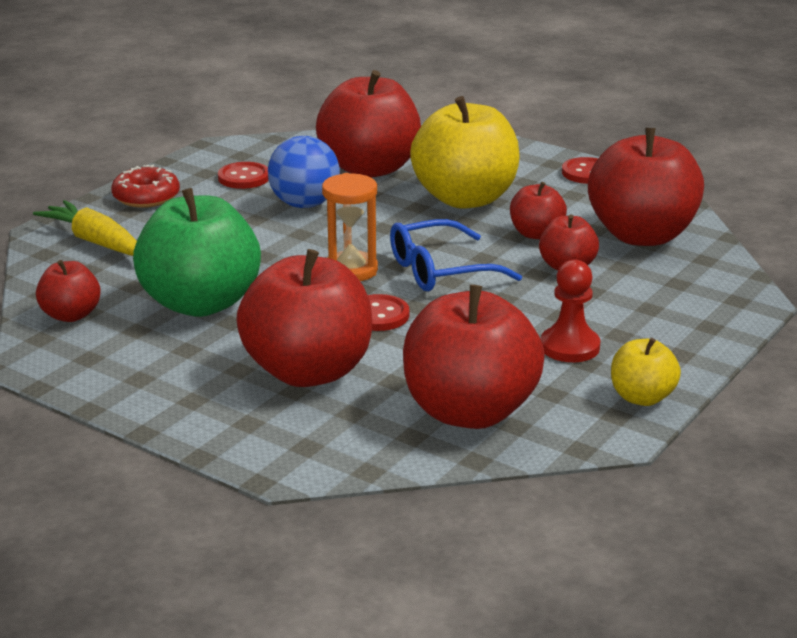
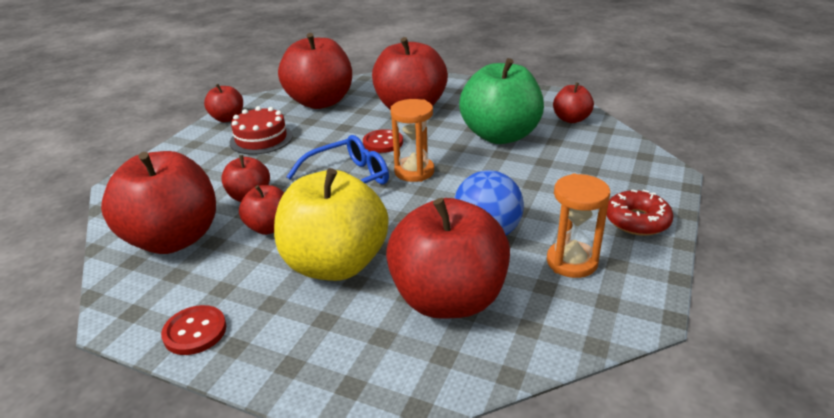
camera: 170 degrees right, 5 degrees up
yellow carrot [33,200,137,256] -> none
red button [218,162,269,189] -> orange hourglass [547,174,610,278]
red pawn [541,260,600,362] -> red cake [229,106,293,155]
yellow apple [611,338,681,406] -> red apple [204,84,243,122]

